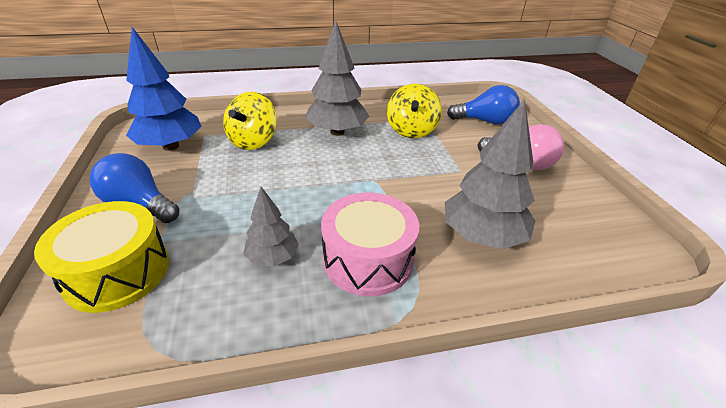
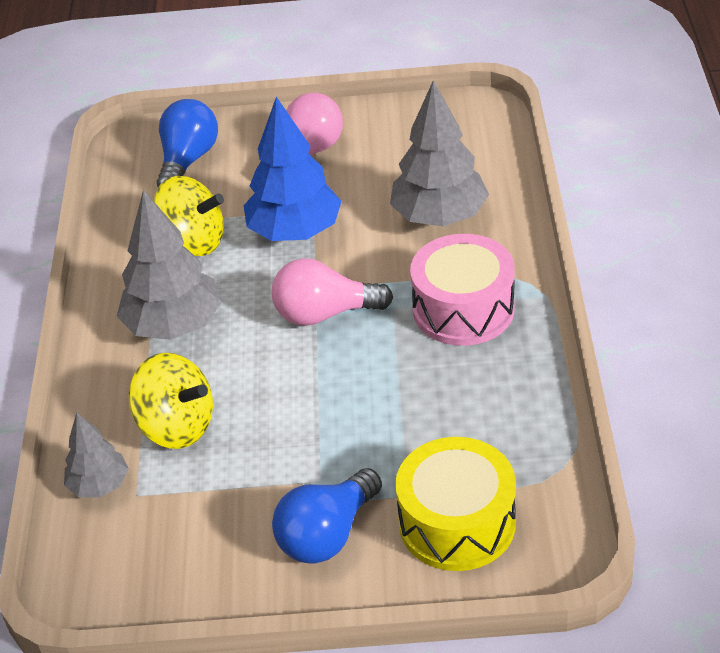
camera: 75 degrees left, 5 degrees up
blue tree [126,27,202,151] -> blue tree moved to [243,97,342,241]
grey tree [243,187,299,267] -> grey tree moved to [64,412,129,498]
none -> pink light bulb [272,258,393,326]

